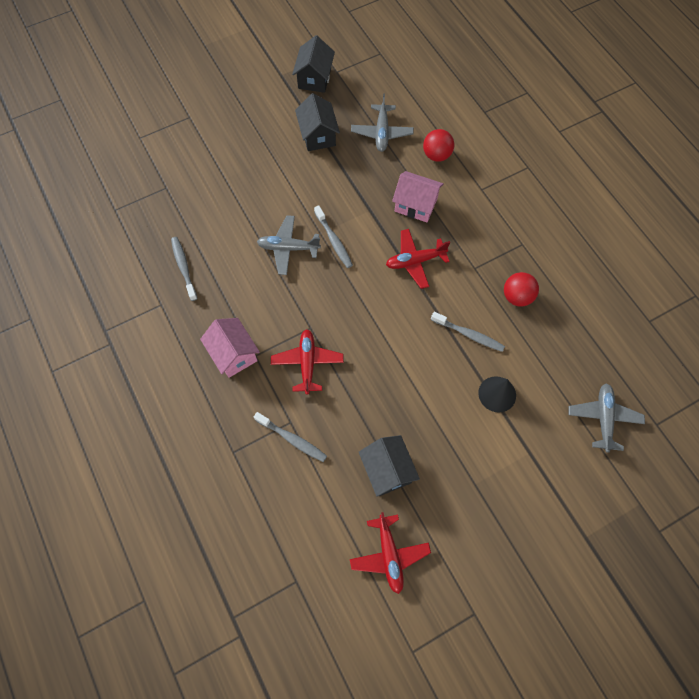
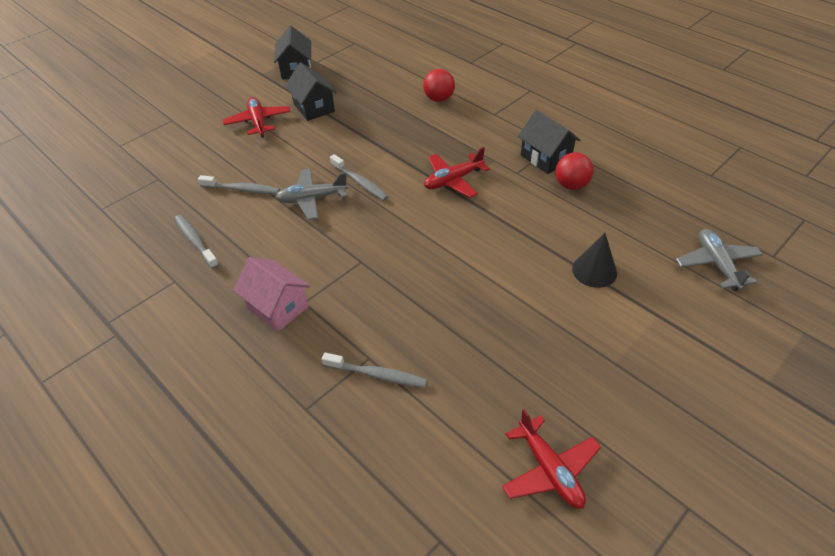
camera: 15 degrees left, 20 degrees down
red plane [271,329,344,395] -> red plane moved to [223,97,291,138]
grey plane [351,94,414,152] -> none
black house [359,435,420,497] -> black house moved to [518,110,580,174]
pink house [392,171,444,222] -> none
grey toothbrush [431,312,505,352] -> grey toothbrush moved to [198,175,280,194]

